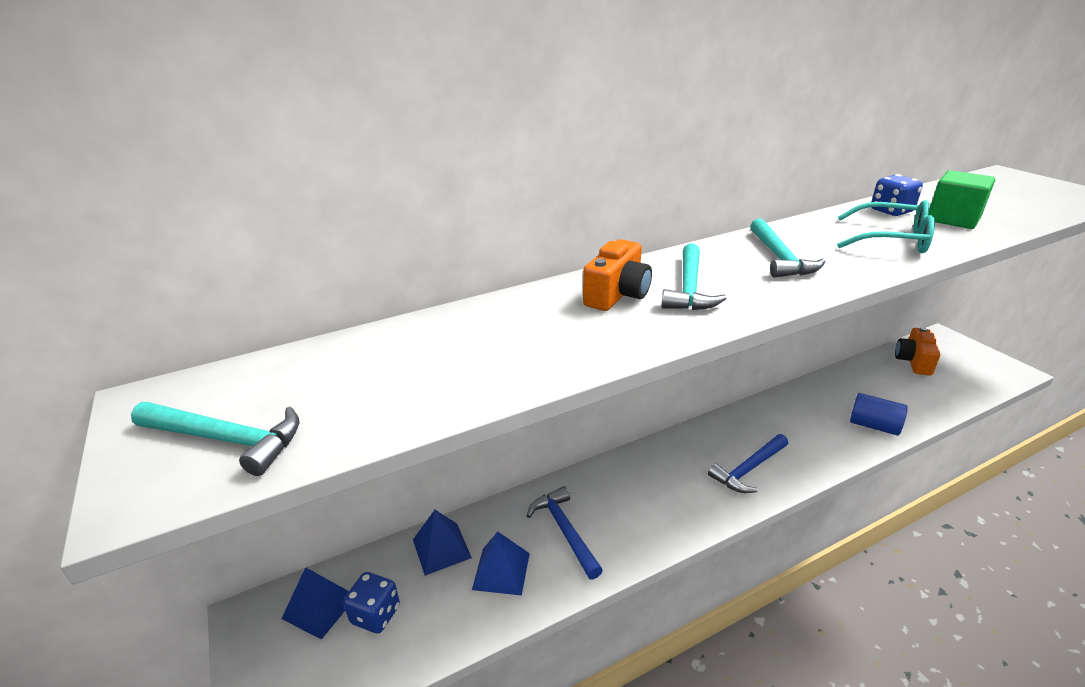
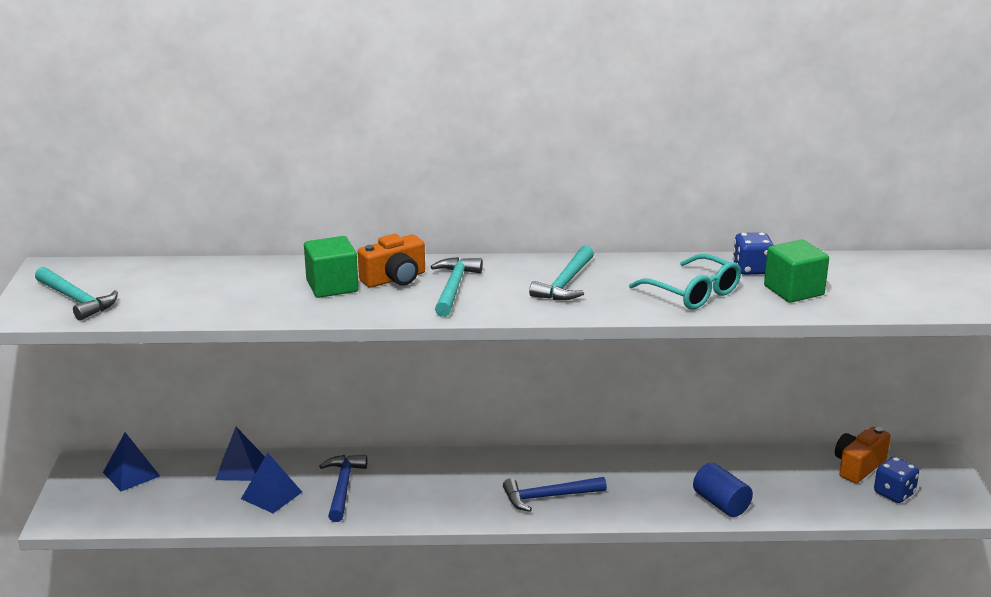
camera: 25 degrees right, 5 degrees down
blue dice [343,572,400,633] -> blue dice moved to [874,457,919,503]
turquoise hammer [661,243,727,310] -> turquoise hammer turned 150 degrees clockwise [431,257,483,317]
none -> green cube [304,236,359,298]

